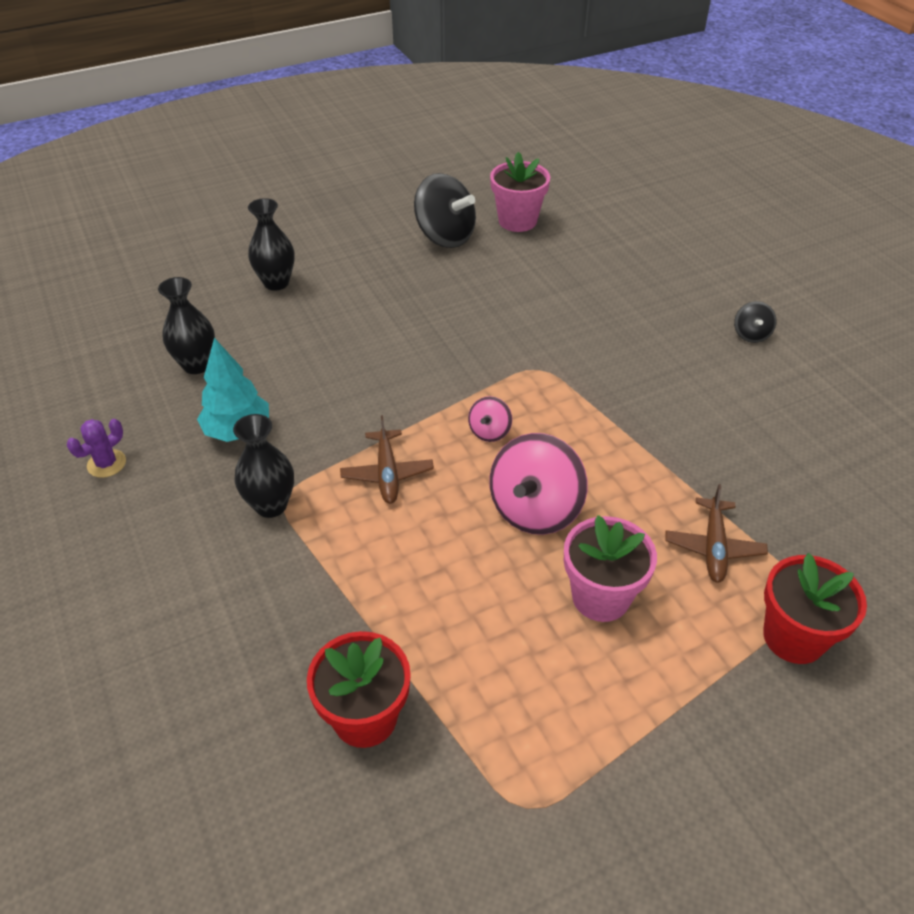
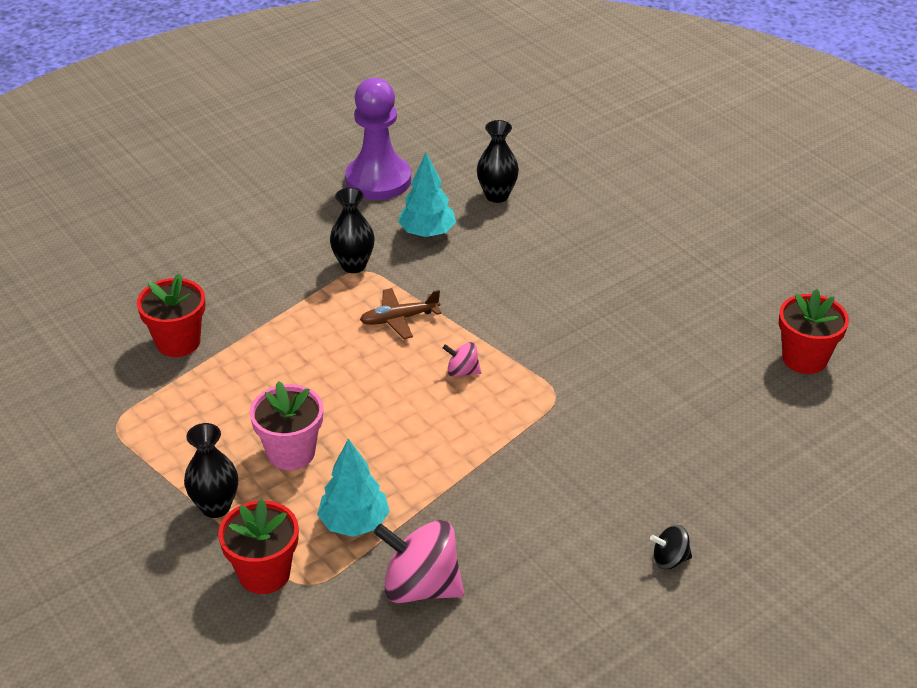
camera: 80 degrees right, 5 degrees down
purple cactus [67,419,126,478] -> purple pawn [345,78,411,200]
black vase [248,198,295,291] -> black vase moved to [184,423,238,518]
black spinning top [414,173,476,248] -> none
pink spinning top [489,433,587,535] -> pink spinning top moved to [374,520,464,603]
pink flower pot [490,152,550,232] -> red flower pot [779,289,849,374]
brown plane [665,484,768,583] -> turquoise tree [317,439,390,537]

